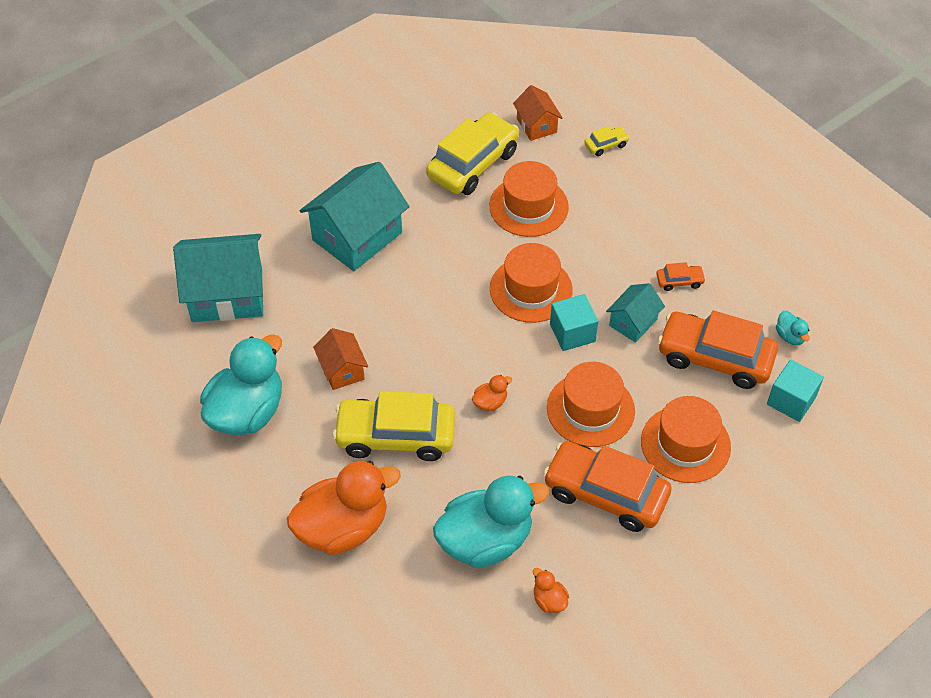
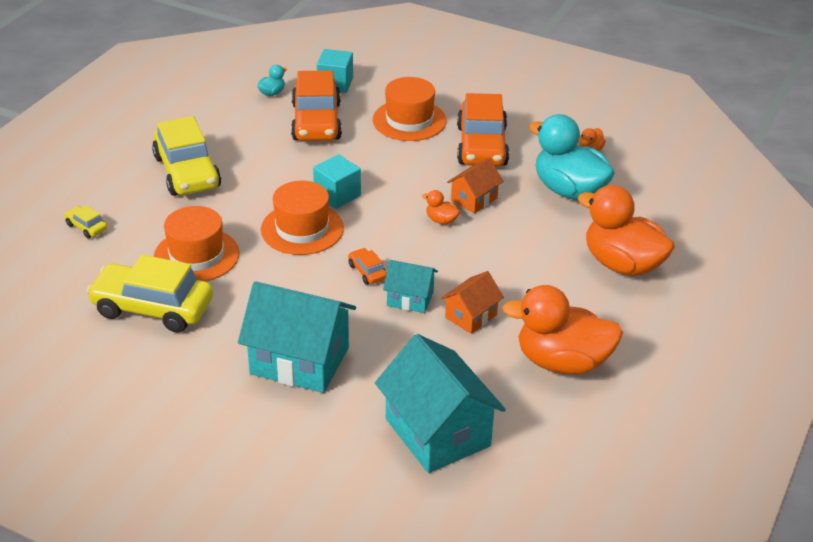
camera: 115 degrees left, 15 degrees down
turquoise duck [200,334,282,435] -> orange duck [502,285,623,374]
yellow car [332,391,455,461] -> yellow car moved to [152,116,221,196]
orange house [513,85,563,141] -> orange house moved to [447,158,503,214]
orange hat [547,362,635,447] -> none
turquoise house [606,283,665,343] -> turquoise house moved to [383,260,438,313]
orange car [656,262,706,291] -> orange car moved to [348,248,387,285]

